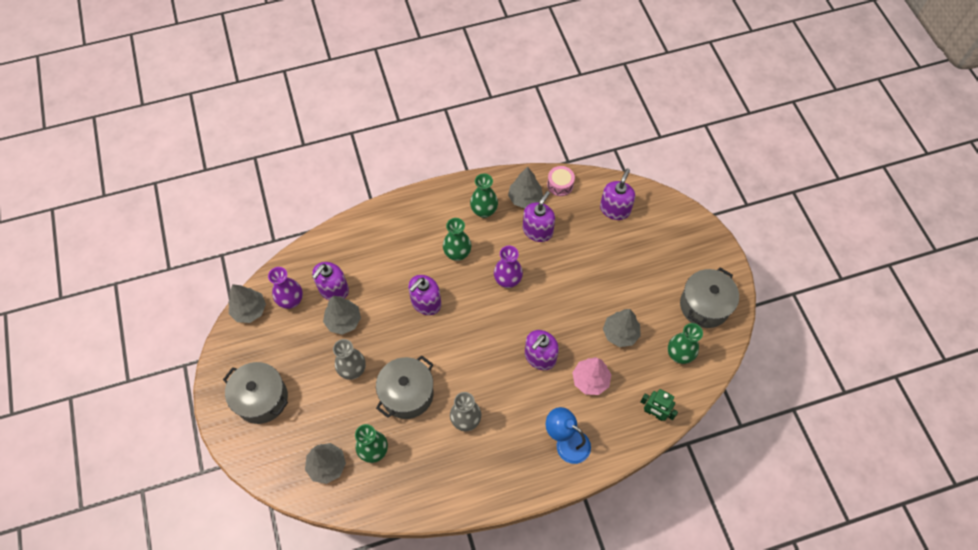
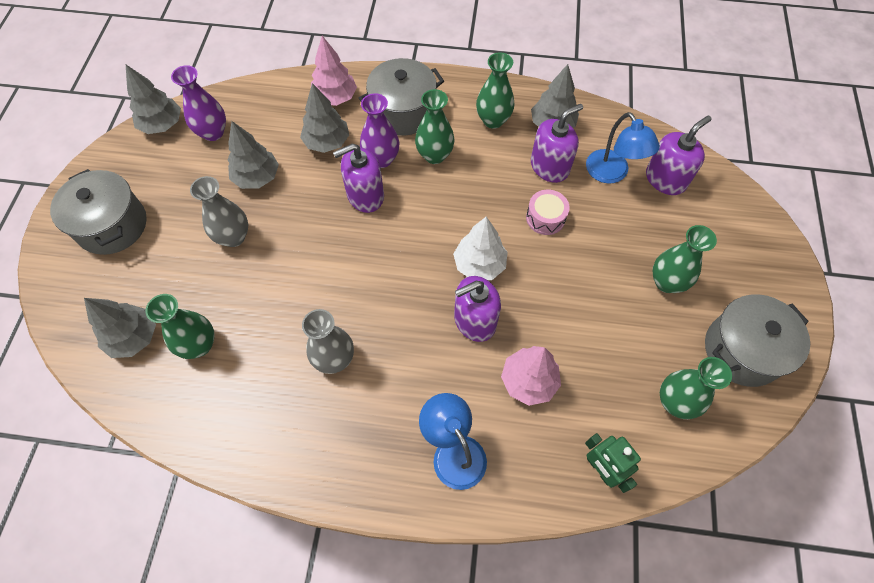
camera: 25 degrees right, 0 degrees up
purple soap dispenser [312,262,349,300] -> none
grey pot [376,355,434,419] -> grey pot moved to [359,58,444,136]
purple vase [494,246,523,288] -> purple vase moved to [360,93,399,168]
pink drum [547,166,575,196] -> pink drum moved to [526,190,570,235]
grey tree [603,309,641,347] -> grey tree moved to [300,83,349,153]
none -> pink tree [311,36,357,106]
none -> white tree [453,217,508,280]
none -> blue lamp [586,112,660,183]
none -> green vase [652,225,717,293]

